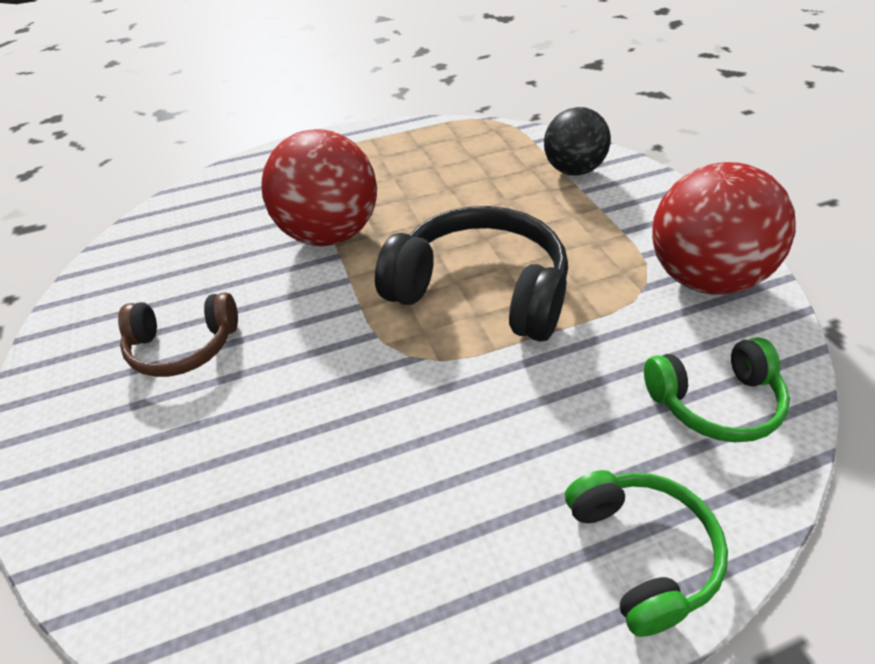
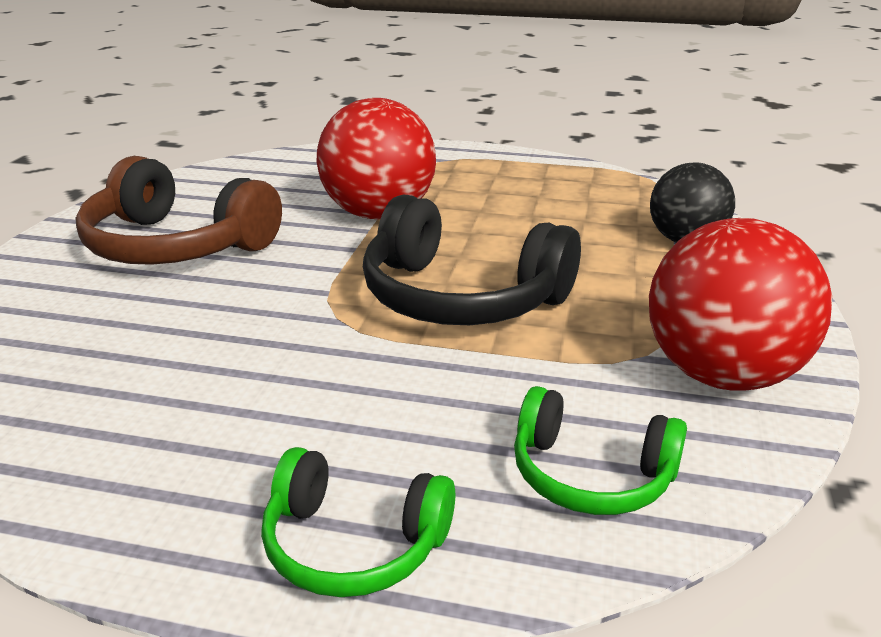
camera: 30 degrees right, 15 degrees down
brown headphones [118,292,238,377] -> brown headphones [76,156,282,265], size x1.70
black headphones [375,206,568,342] -> black headphones turned 150 degrees clockwise [363,194,581,325]
green headphones [565,470,728,637] -> green headphones turned 90 degrees clockwise [261,447,455,597]

